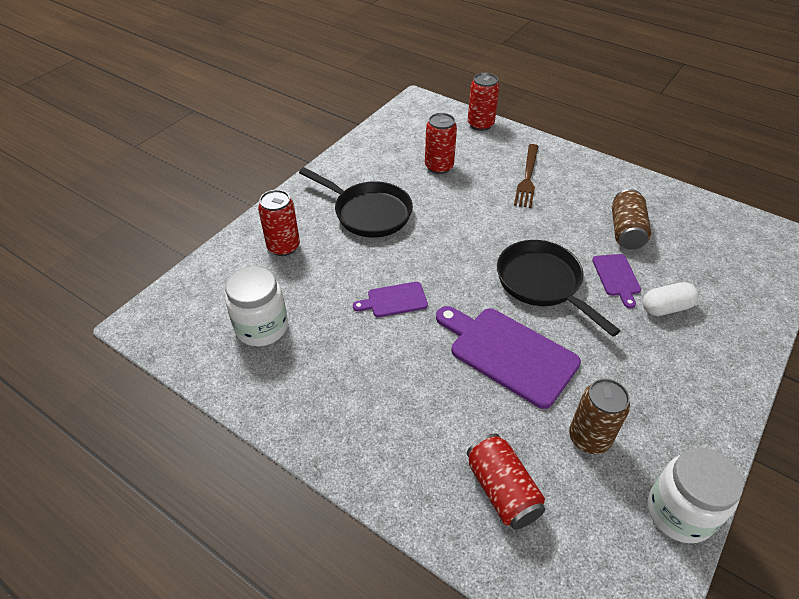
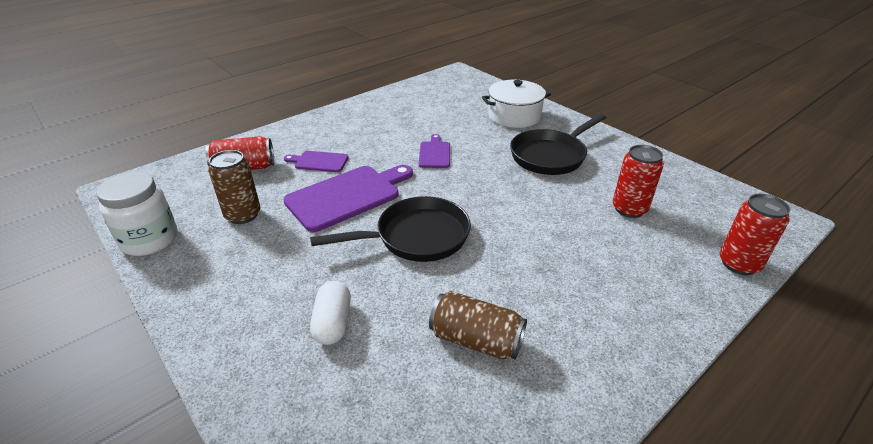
camera: 105 degrees right, 10 degrees down
white jar [225,266,288,347] -> none
red can [258,190,300,256] -> white pot [482,80,551,128]
brown fork [514,144,539,208] -> none
purple cutting board [592,254,641,308] -> purple cutting board moved to [284,151,349,172]

